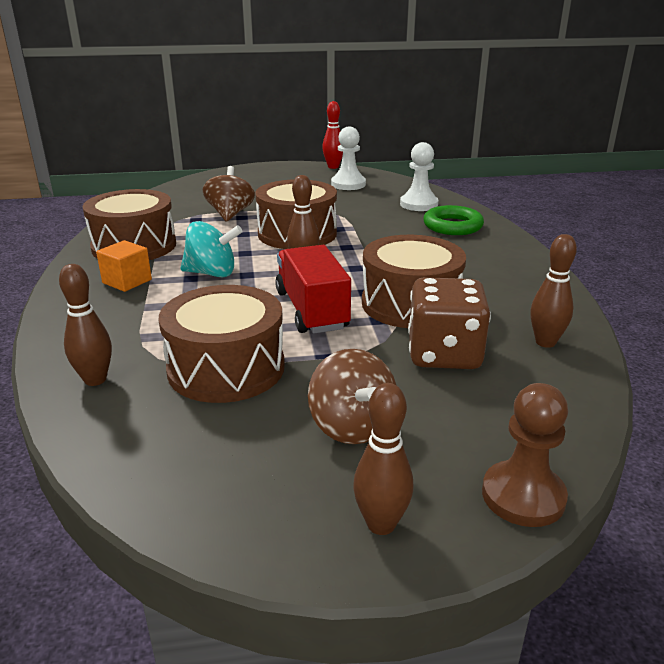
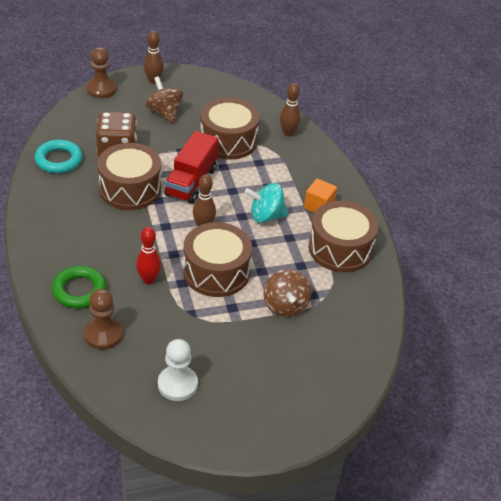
camera: 170 degrees right, 15 degrees up
red truck [275,245,351,334] -> red truck turned 45 degrees clockwise [165,131,219,204]
red bowling pin [322,101,343,169] -> red bowling pin moved to [136,227,161,284]
white pawn [400,142,438,211] -> brown pawn [84,289,123,350]
brown bowling pin [530,234,577,348] -> turquoise ring [35,139,82,173]

